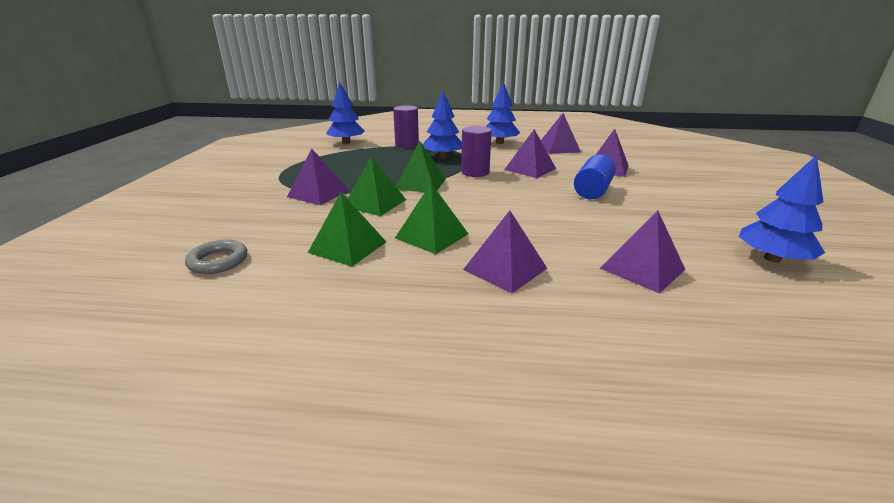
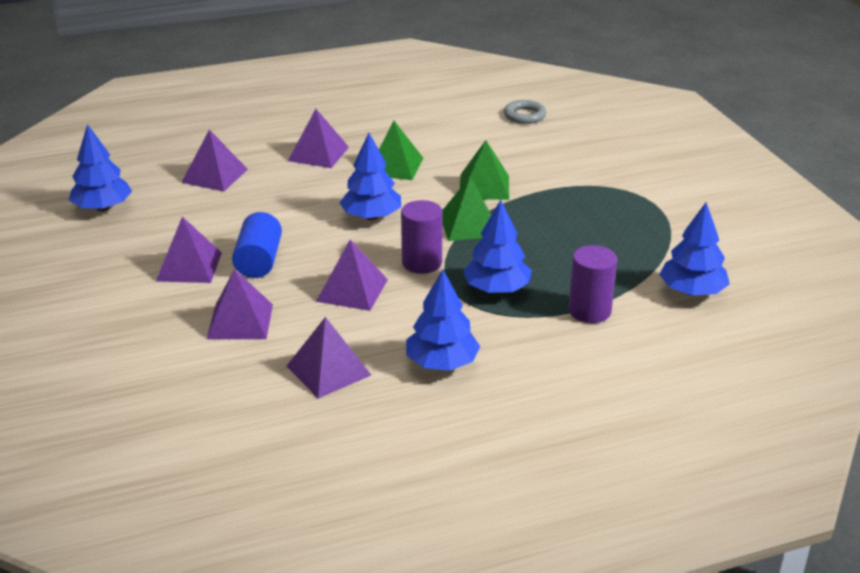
camera: 155 degrees right, 5 degrees up
purple pyramid [287,149,349,205] -> purple pyramid moved to [156,217,222,283]
green pyramid [308,192,386,267] -> none
none -> blue tree [339,133,401,220]

